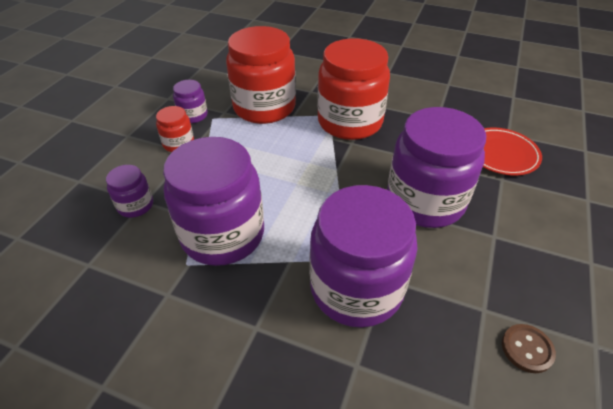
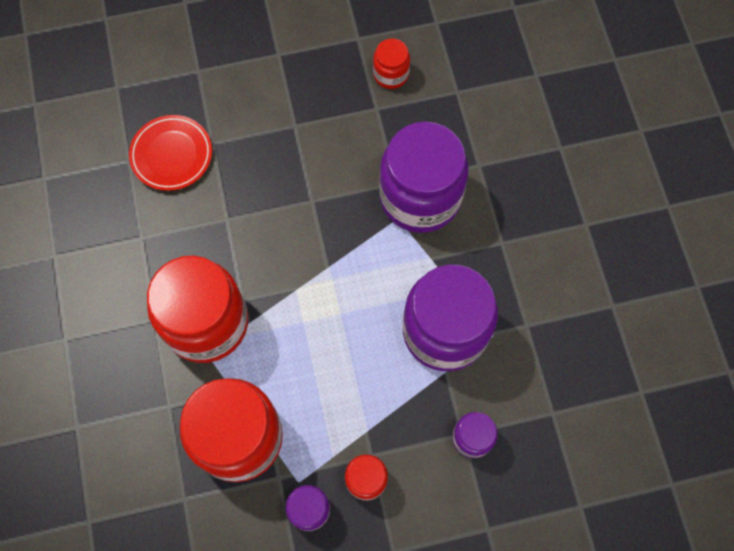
camera: 125 degrees left, 25 degrees up
purple jar [387,107,486,228] -> none
brown button [502,324,556,373] -> red jar [373,38,410,89]

